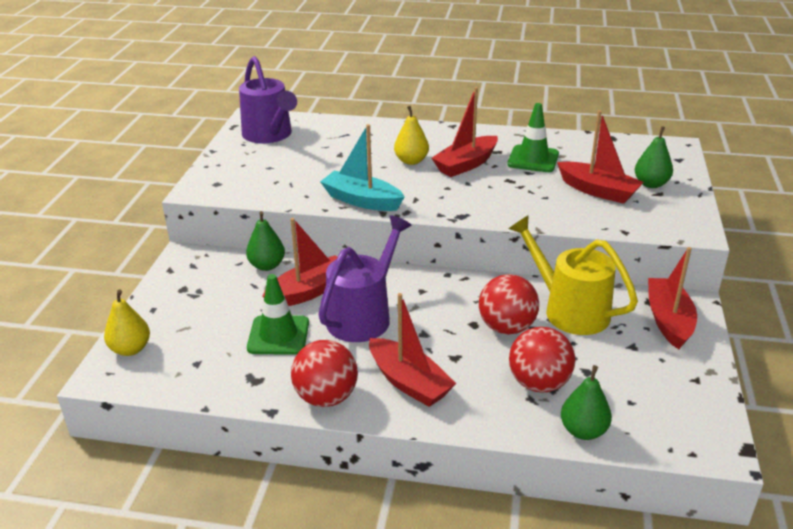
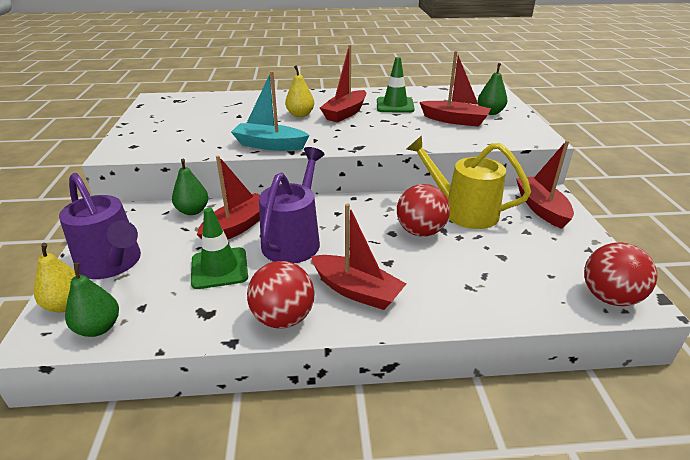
camera: 15 degrees left, 0 degrees up
purple watering can [239,56,297,143] -> purple watering can moved to [59,173,141,279]
red ball [509,327,576,393] -> red ball moved to [584,242,657,306]
green pear [561,365,612,440] -> green pear moved to [65,263,119,337]

